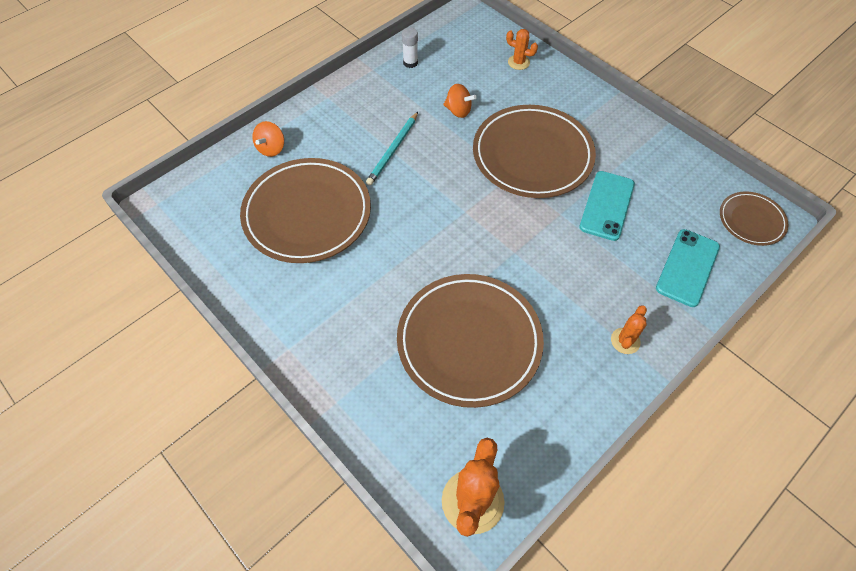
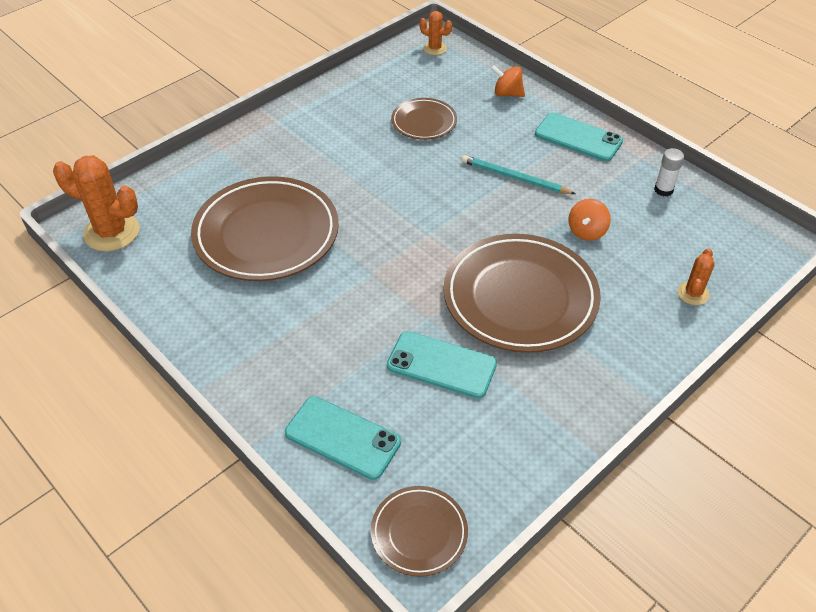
camera: 90 degrees right, 10 degrees down
brown plate [240,158,371,263] -> brown plate [391,98,457,140], size x0.51
orange cactus [611,305,647,354] -> orange cactus moved to [419,11,452,55]
none -> turquoise phone [535,113,623,162]

